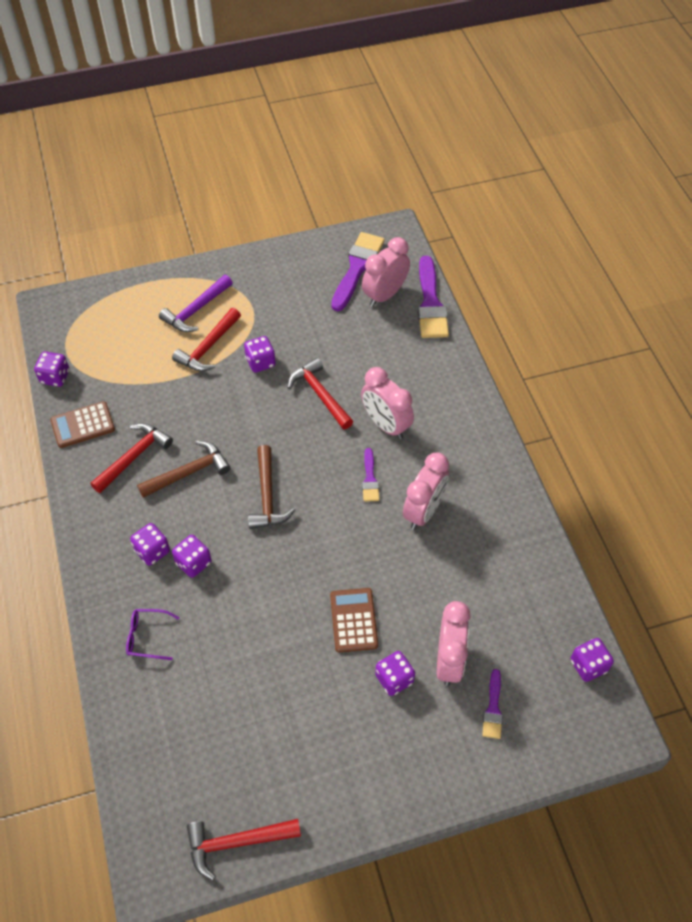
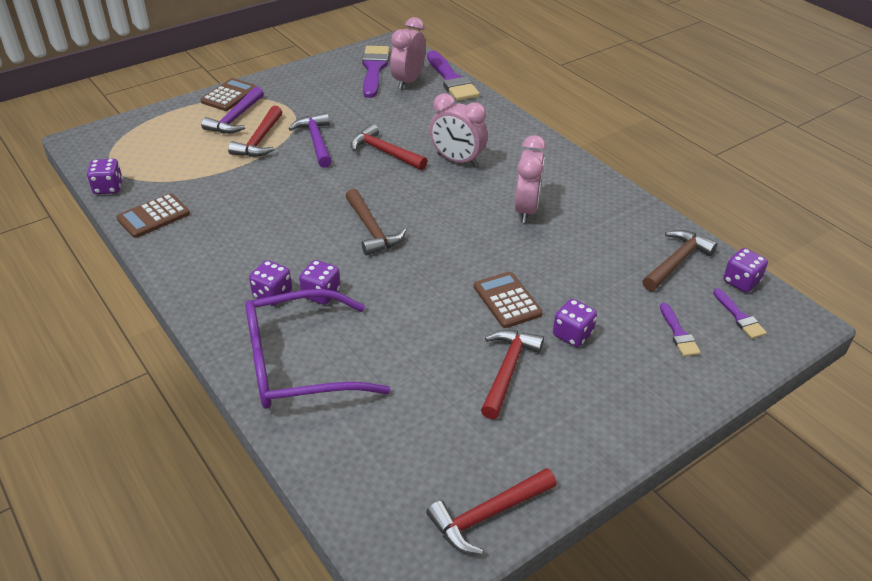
camera: 20 degrees left, 15 degrees down
red hammer [90,423,173,493] -> red hammer moved to [481,330,544,419]
purple glasses [126,609,180,660] -> purple glasses [245,289,391,409], size x2.42
brown hammer [137,441,231,498] -> brown hammer moved to [642,230,717,291]
purple dice [244,336,276,373] -> purple hammer [289,113,332,168]
purple brush [362,448,379,502] -> purple brush moved to [713,288,767,339]
pink clock [437,601,471,686] -> none
none -> brown calculator [201,78,256,111]

